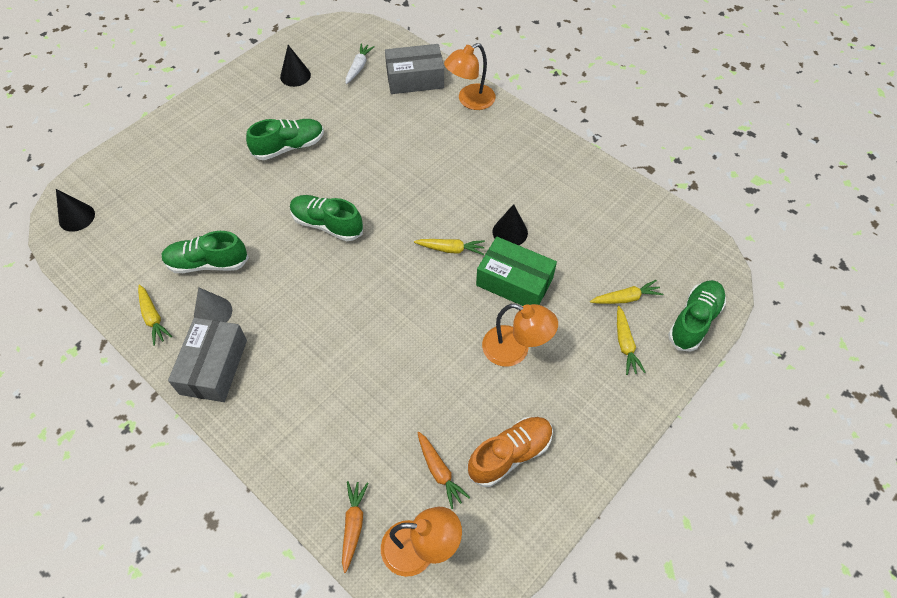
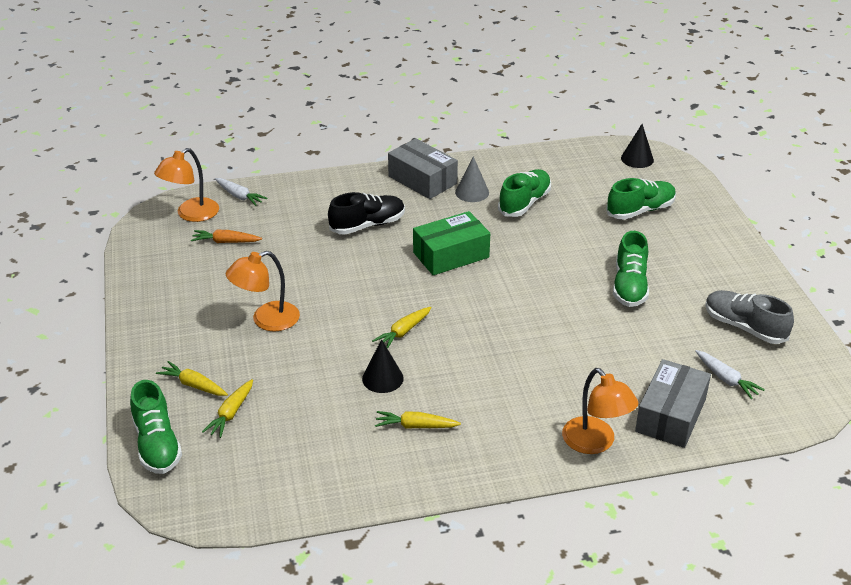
camera: 125 degrees right, 20 degrees down
yellow carrot [138,285,172,346] -> yellow carrot moved to [375,411,461,429]
black cone [280,45,311,87] -> grey shoe [705,290,794,344]
green shoe [290,195,363,241] -> green shoe moved to [606,178,676,220]
orange carrot [342,481,369,573] -> white carrot [215,178,268,206]
orange lamp [444,43,496,110] -> orange lamp turned 150 degrees clockwise [562,368,638,454]
orange shoe [467,417,553,487] -> none
green box [476,237,557,306] -> green box moved to [413,211,490,275]
none -> black shoe [328,192,405,235]

